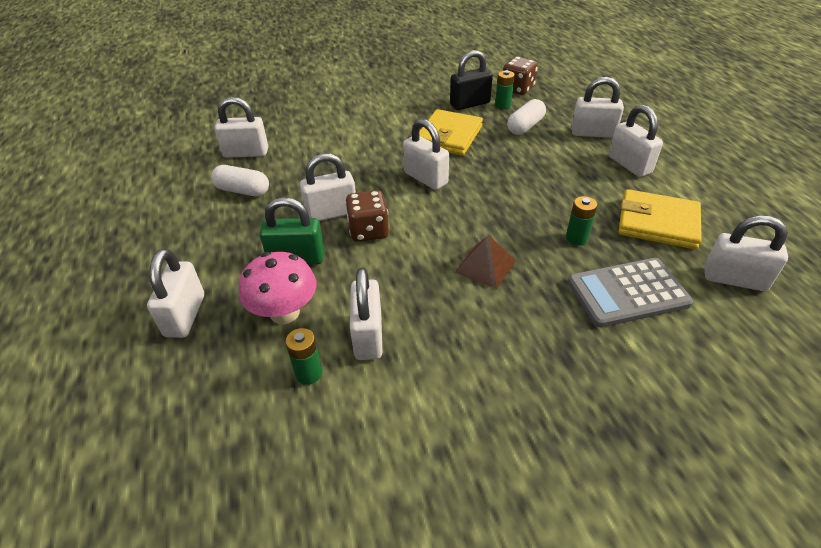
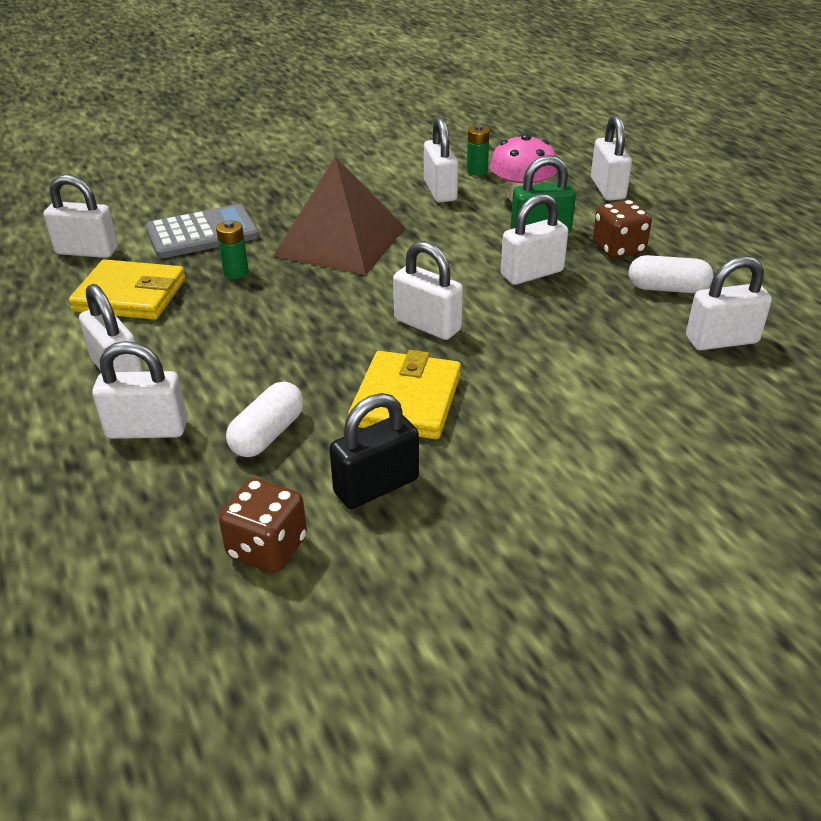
camera: 170 degrees right, 5 degrees down
brown dice [345,190,389,242] -> brown dice moved to [593,200,652,259]
brown pyramid [455,235,516,289] -> brown pyramid [273,157,406,275], size x2.06
green battery [495,70,515,109] -> none

